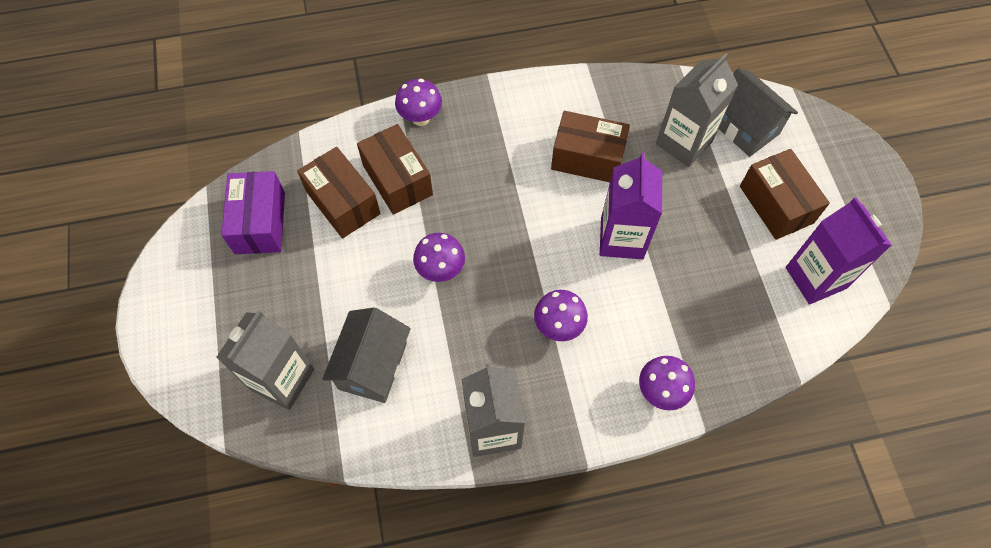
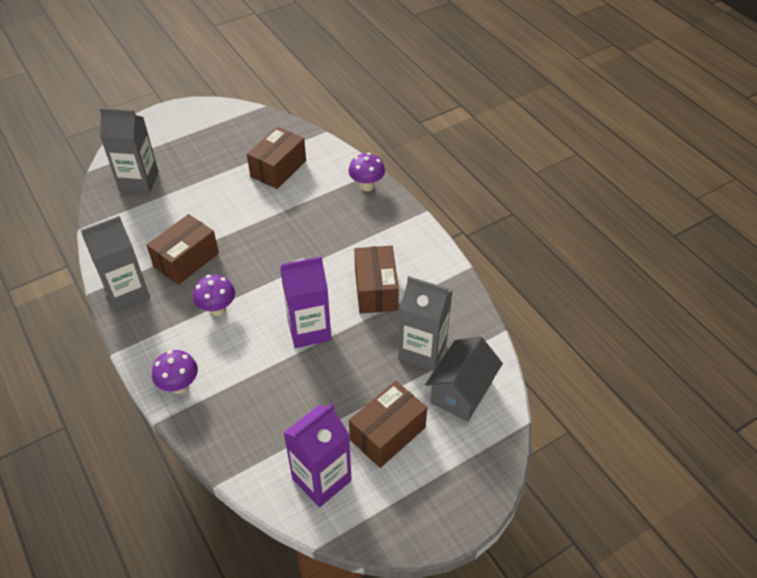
camera: 70 degrees right, 15 degrees down
purple box [221,171,285,254] -> none
grey house [322,308,411,403] -> none
brown box [357,124,433,215] -> brown box moved to [146,214,219,285]
purple mushroom [413,233,465,282] -> none

